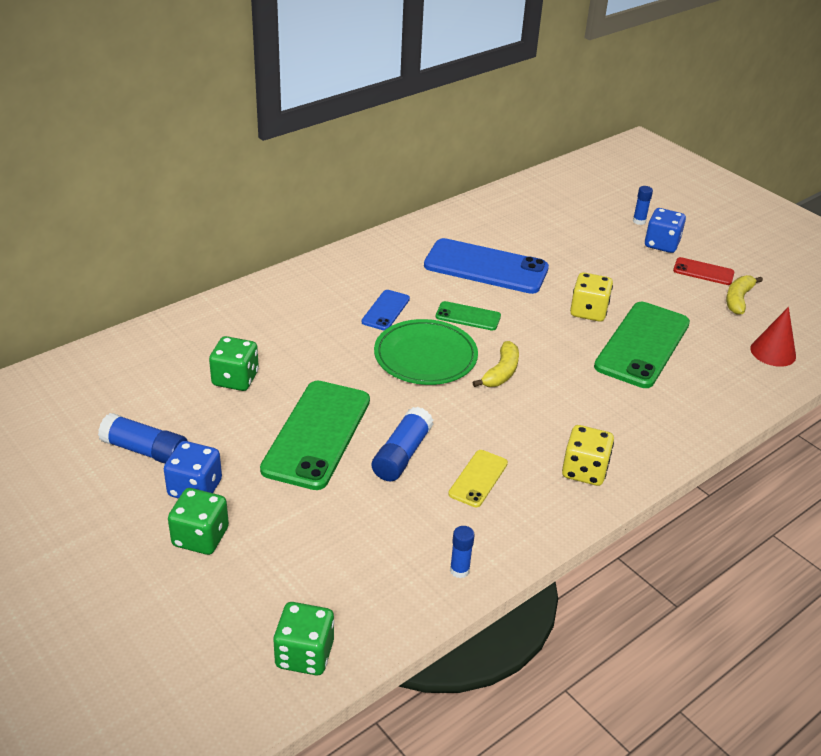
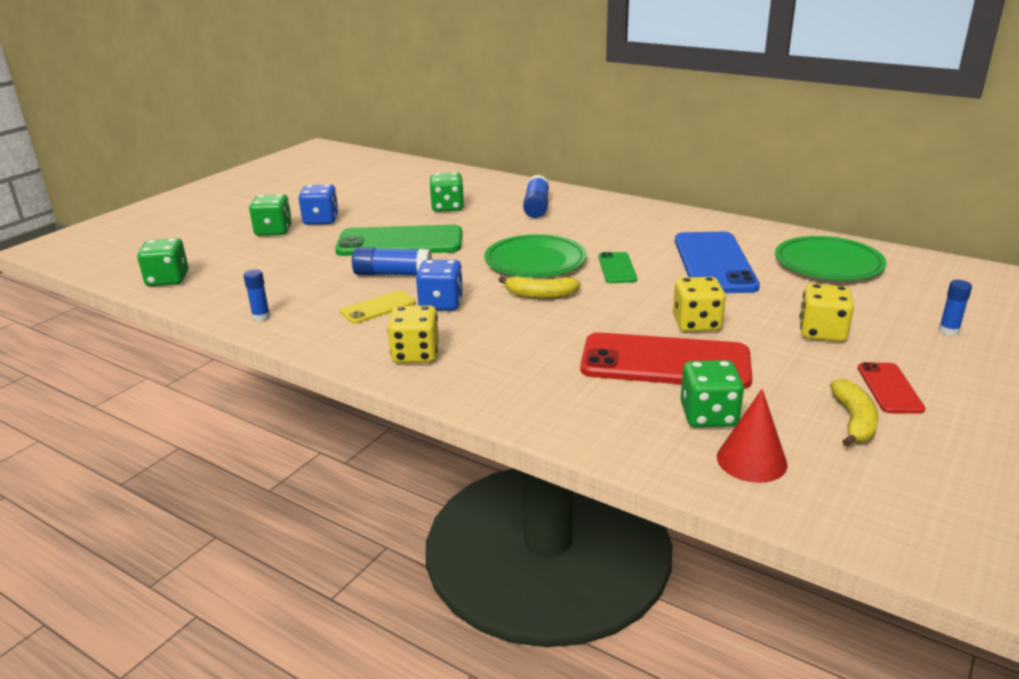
camera: 75 degrees right, 10 degrees down
blue glue stick [98,413,188,464] -> blue glue stick moved to [523,175,549,218]
blue phone [361,290,410,330] -> none
yellow phone [448,450,508,507] -> yellow phone turned 45 degrees counterclockwise [340,290,416,324]
green phone [594,302,690,388] -> red phone [580,332,752,389]
blue dice [645,208,686,253] -> blue dice moved to [416,260,463,310]
yellow banana [726,275,763,315] -> yellow banana turned 90 degrees clockwise [830,379,879,447]
none -> green dice [680,360,744,427]
none -> green plate [775,236,887,280]
none -> yellow dice [800,284,854,342]

